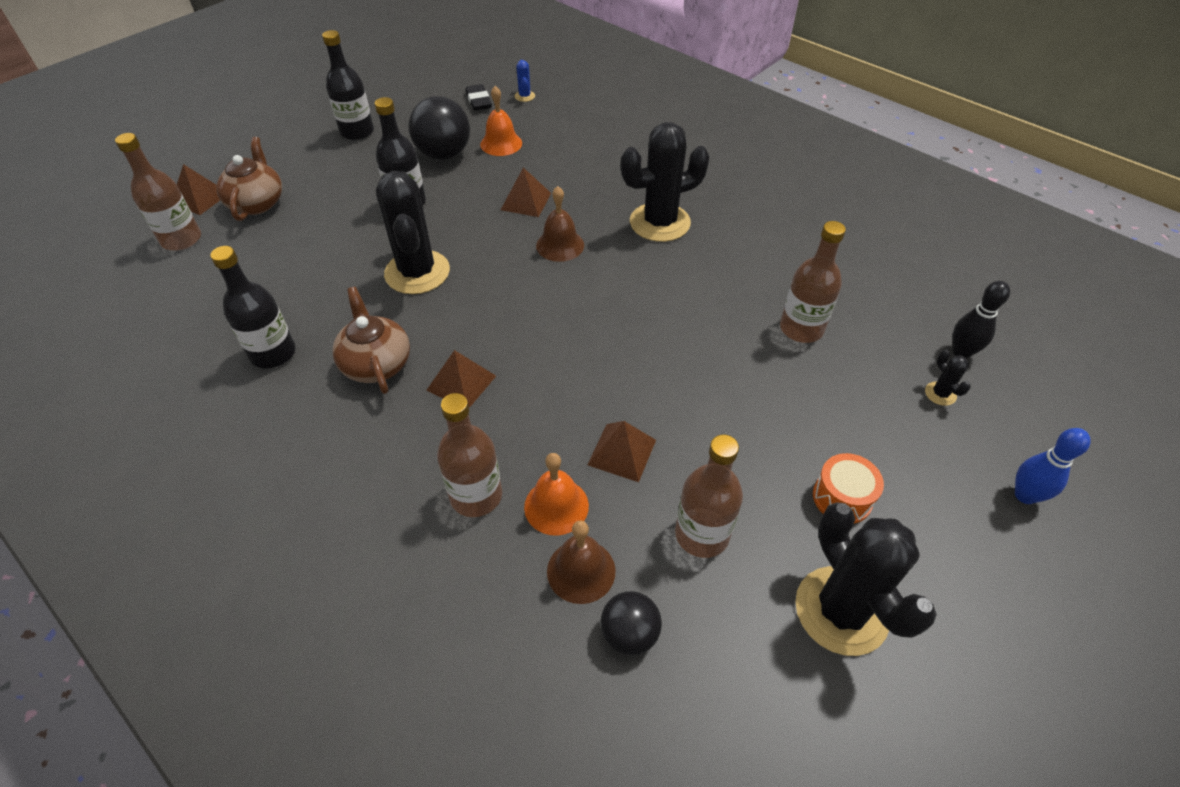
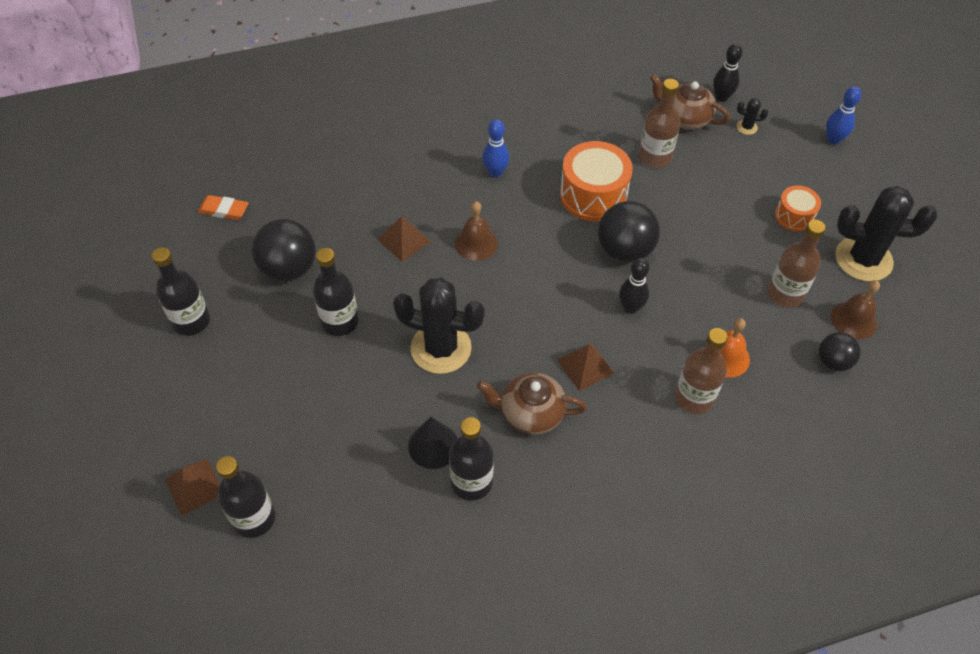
camera: 60 degrees left, 5 degrees up
brown bottle [115,133,201,251] -> black bottle [216,456,275,538]
brown teapot [216,137,282,221] -> brown teapot moved to [650,74,730,130]
black eraser [465,84,492,111] -> orange eraser [198,195,248,220]
orange bell [480,86,522,156] -> none
blue cactus [515,60,535,102] -> none
brown bell [547,521,616,604] -> brown bell moved to [831,280,880,340]
brown pyramid [587,421,656,482] -> none
black cactus [621,122,710,242] -> blue bowling pin [482,119,509,177]
none -> black cone [408,417,458,469]
none -> orange drum [560,141,633,221]
none -> black ball [598,201,660,262]
none -> black bowling pin [619,258,649,314]

